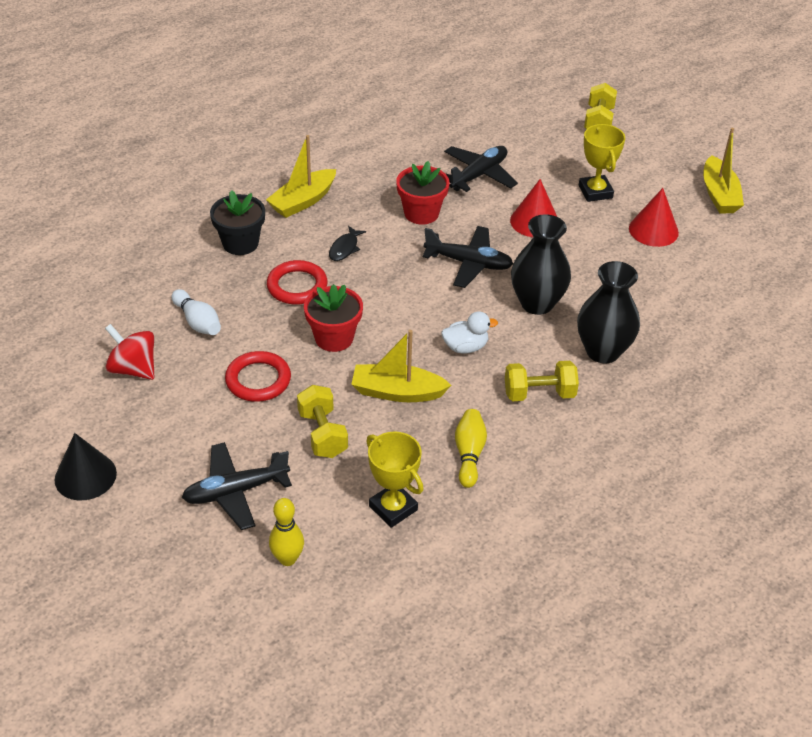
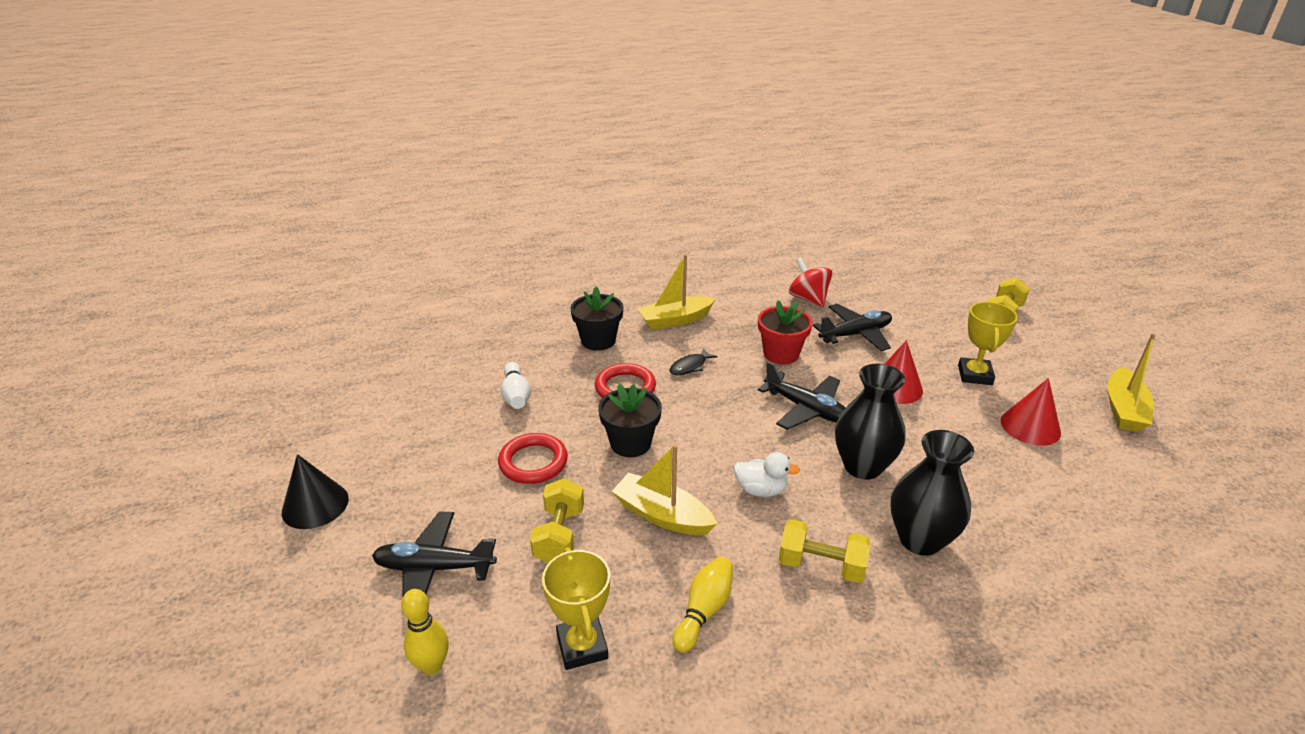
camera: 25 degrees right, 10 degrees down
red spinning top [105,324,154,380] -> red spinning top moved to [789,257,832,307]
red flower pot [304,284,363,352] -> black flower pot [598,384,662,457]

